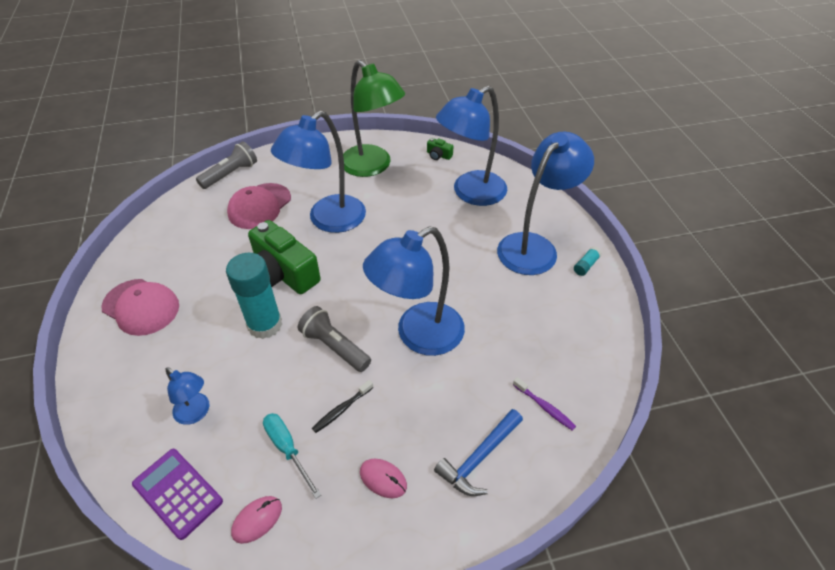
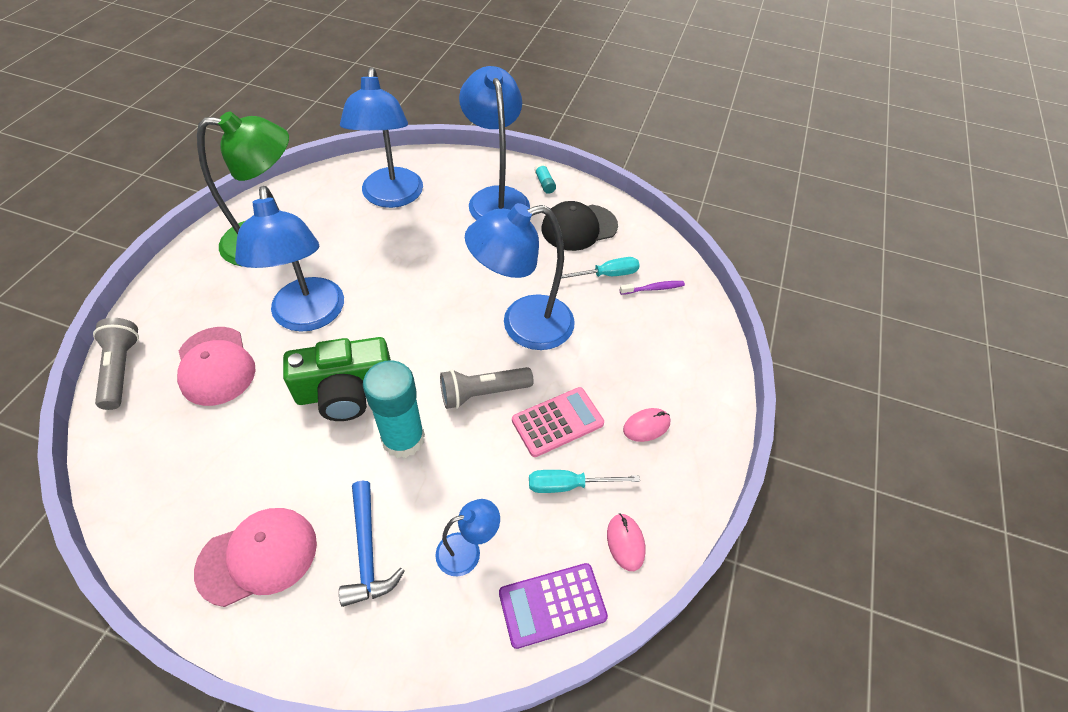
camera: 60 degrees left, 5 degrees up
black toothbrush [312,380,373,433] -> pink calculator [512,387,604,457]
blue lamp [363,226,465,356] -> blue lamp turned 75 degrees clockwise [465,203,575,350]
green camera [427,138,454,160] -> none
blue hammer [434,409,523,496] -> blue hammer moved to [339,481,404,607]
none -> black cap [542,201,618,251]
none -> turquoise screwdriver [554,257,640,279]

